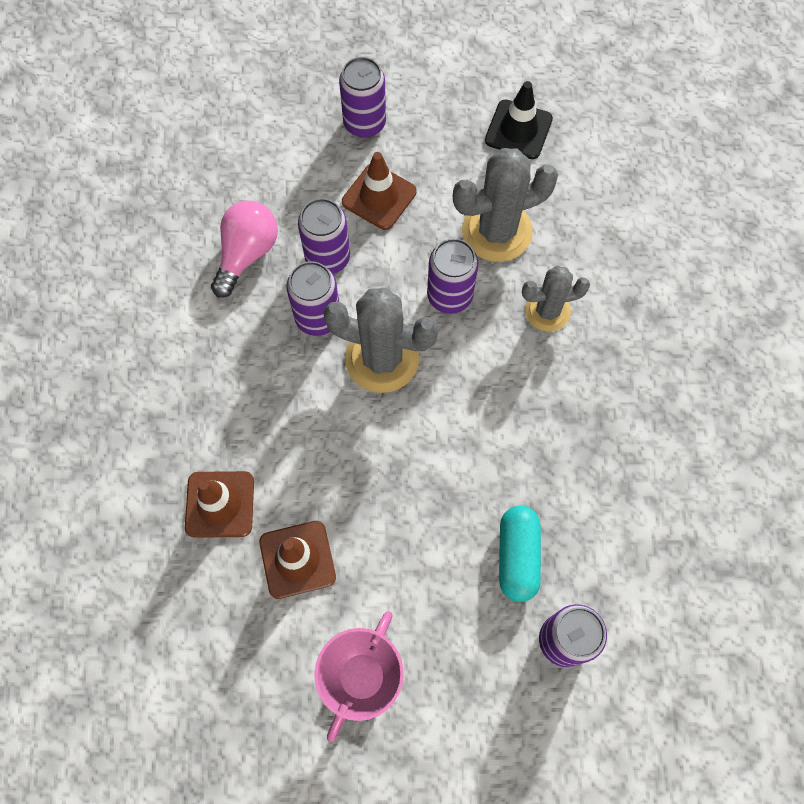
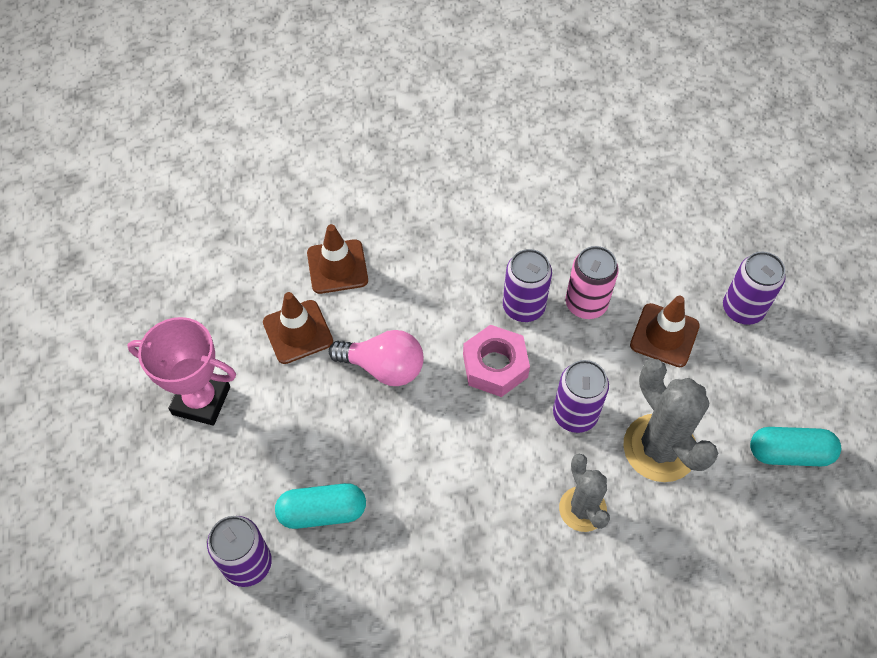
camera: 80 degrees right, 10 degrees down
pink light bulb [211,200,278,298] -> pink light bulb moved to [329,330,424,386]
purple can [298,198,350,274] -> pink can [566,246,619,319]
grey cactus [323,288,439,393] -> pink nut [463,325,530,397]
black traffic cone [485,81,553,159] -> turquoise capsule [750,427,841,466]

